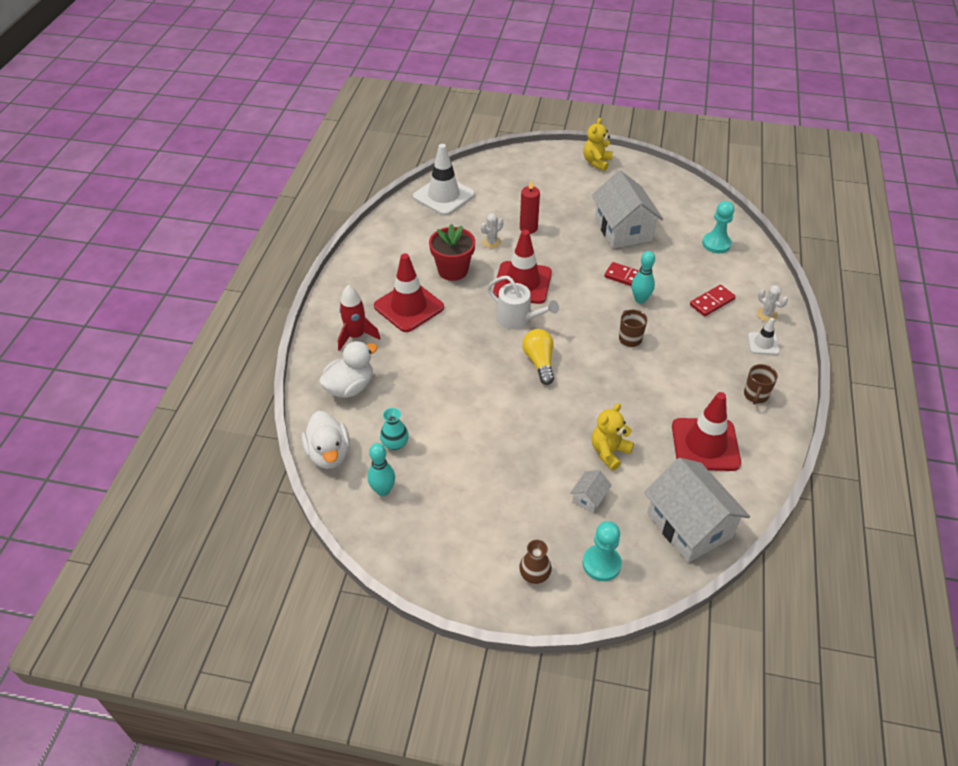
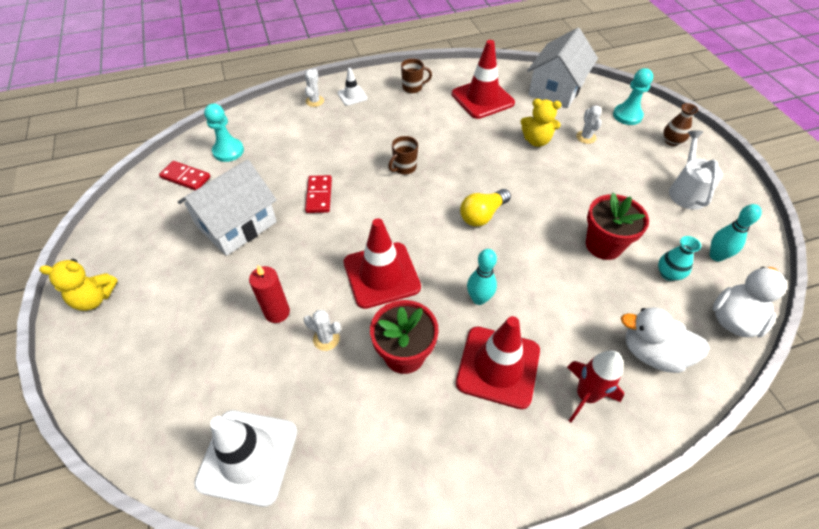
camera: 120 degrees left, 5 degrees up
white watering can [487,276,559,329] -> white watering can moved to [669,131,722,210]
white house [570,470,612,513] -> white cactus [576,105,602,144]
turquoise bowling pin [632,251,655,304] -> turquoise bowling pin moved to [467,249,497,305]
red domino [690,285,736,316] -> red domino moved to [159,161,210,190]
none -> red flower pot [586,193,649,260]

